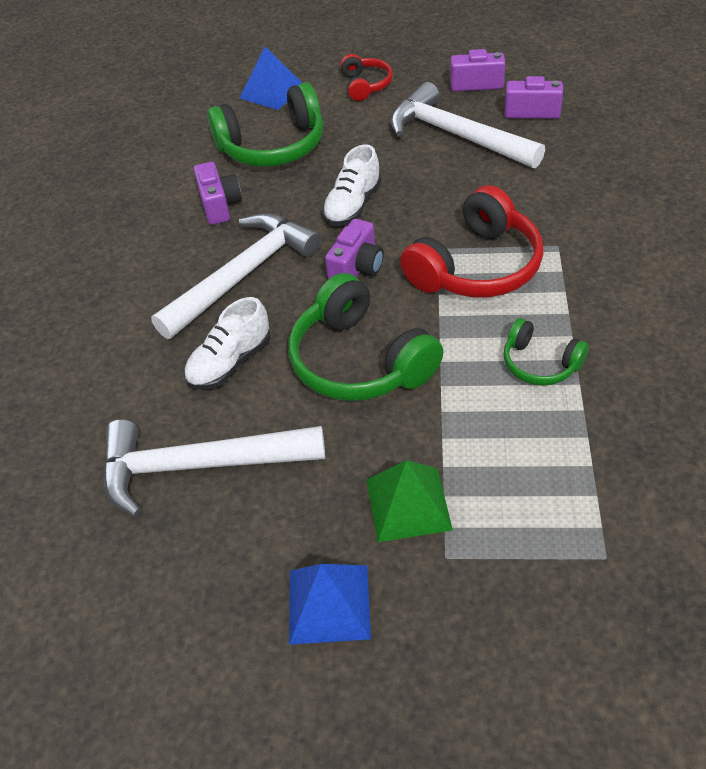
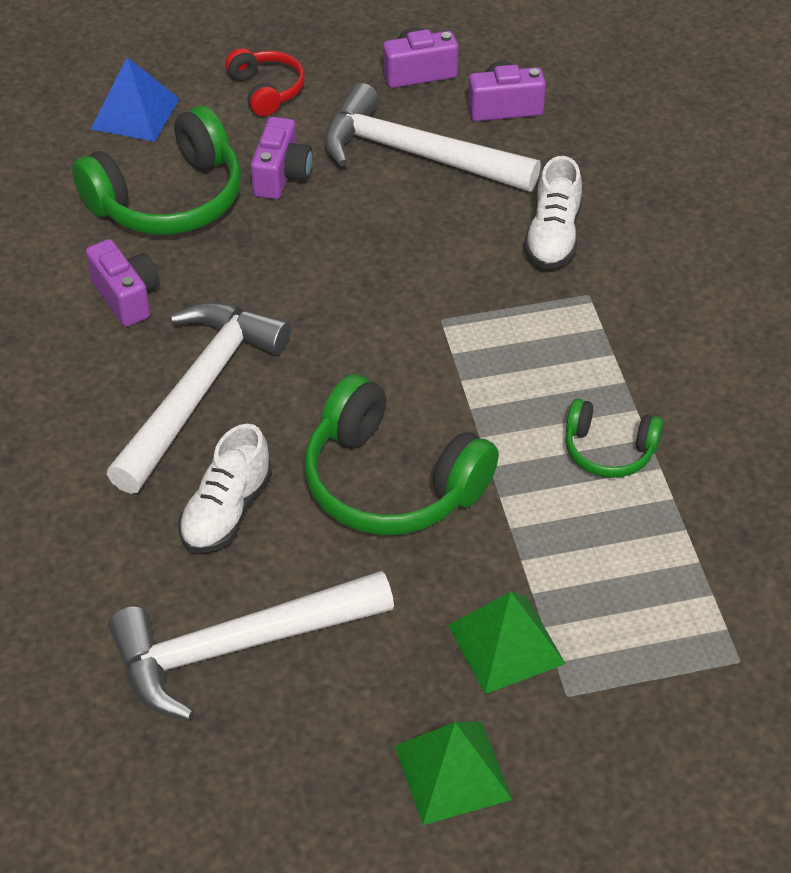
camera: 20 degrees left, 0 degrees up
blue pyramid [289,564,371,645] -> green pyramid [395,722,512,825]
white shoe [322,144,381,226] -> white shoe moved to [524,156,582,269]
purple camera [325,219,384,279] -> purple camera moved to [251,117,313,199]
red headphones [400,185,544,297] -> none

